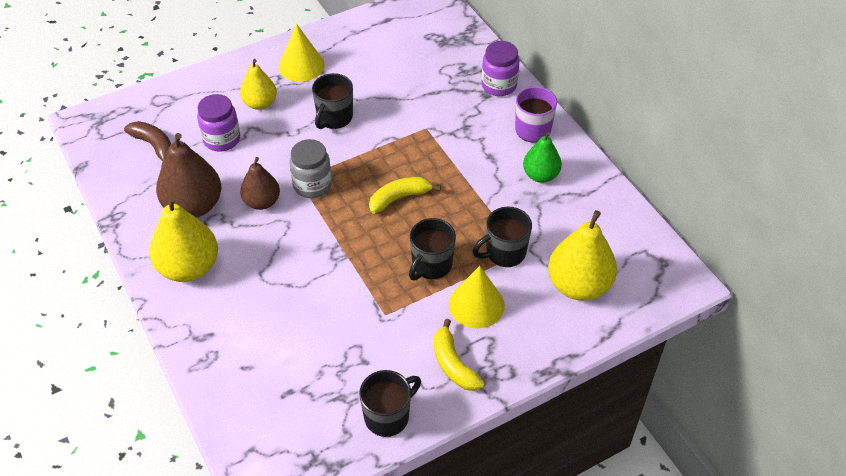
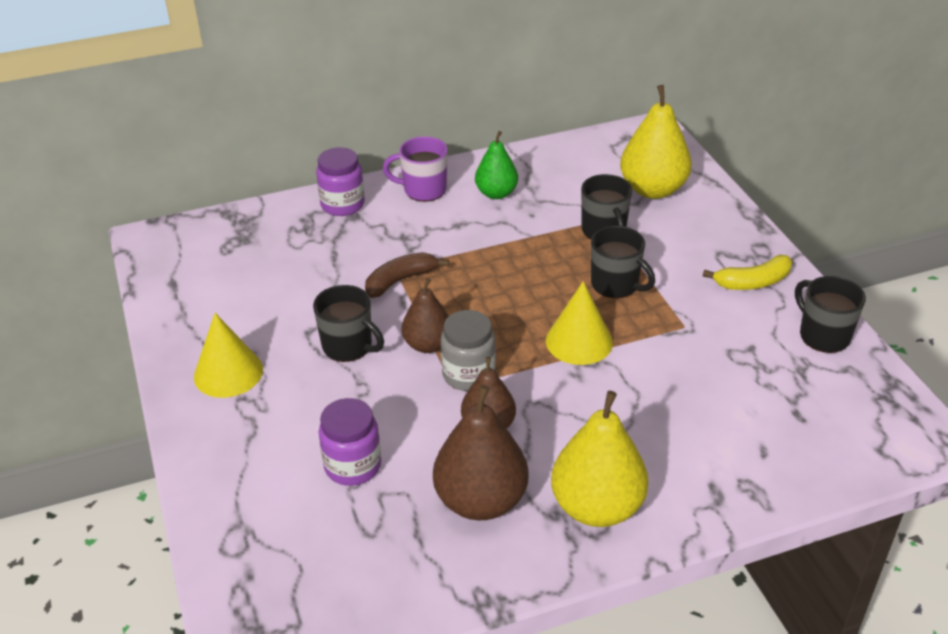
camera: 80 degrees left, 10 degrees down
brown banana [124,121,171,167] -> brown banana moved to [365,252,449,298]
yellow pear [240,59,277,110] -> none
yellow banana [369,176,441,214] -> none
yellow cone [449,266,505,328] -> yellow cone moved to [546,281,613,365]
none -> brown pear [402,278,449,353]

